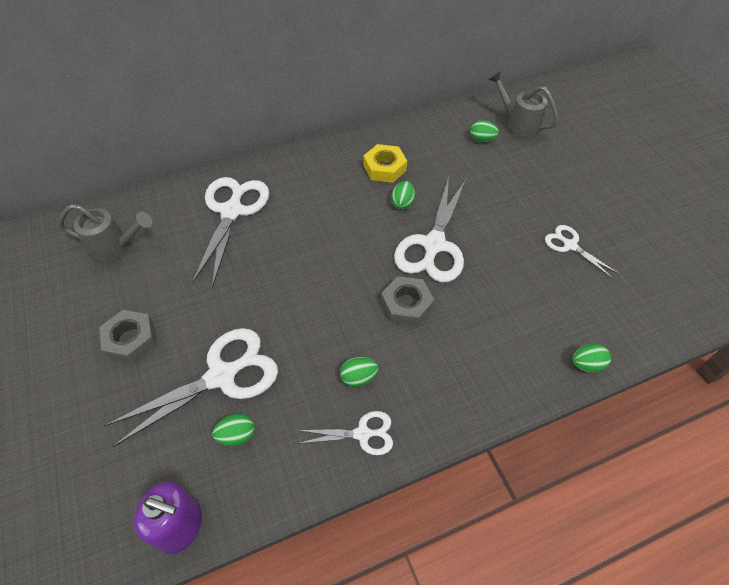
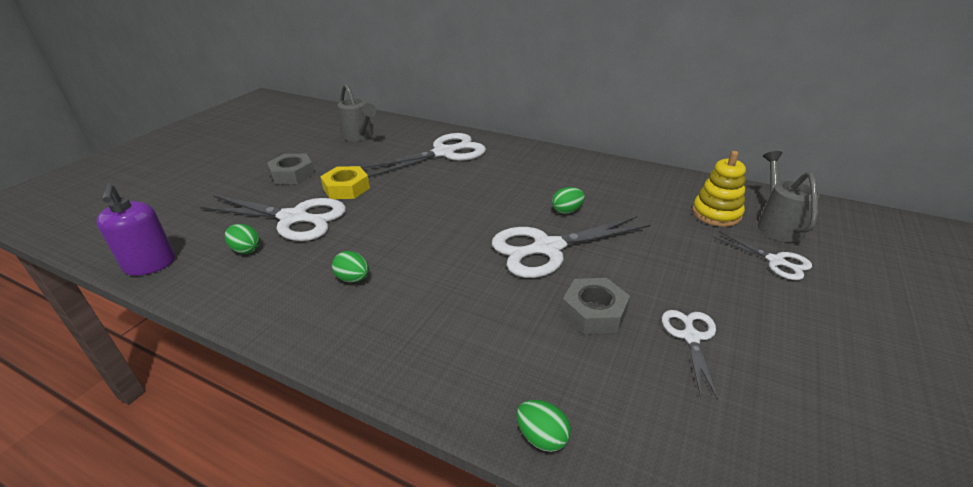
camera: 50 degrees right, 20 degrees down
white scissors [298,411,393,455] -> white scissors moved to [713,231,812,280]
yellow nut [364,144,407,183] -> yellow nut moved to [320,166,370,199]
grey nut [381,276,434,326] -> grey nut moved to [561,278,630,334]
green egg [470,120,499,142] -> yellow stacking toy [692,151,746,227]

